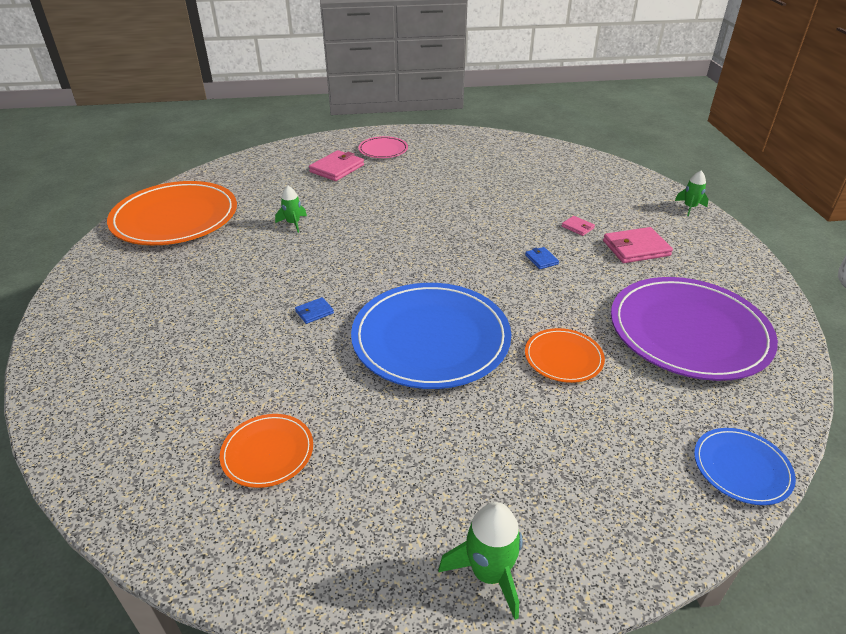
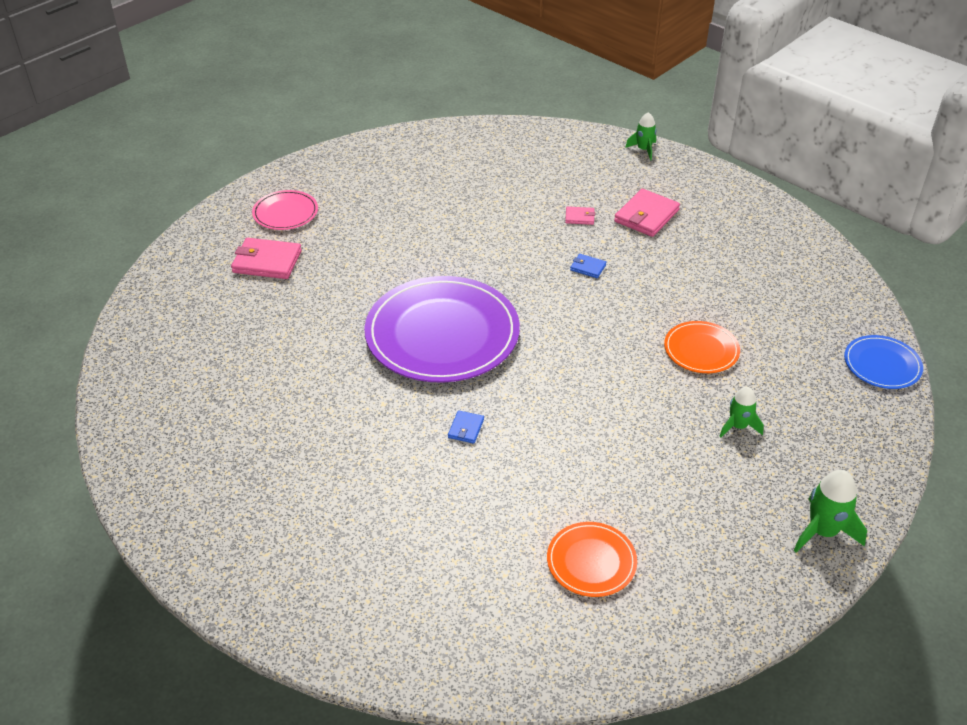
camera: 40 degrees left, 5 degrees up
orange plate [107,181,237,245] -> none
green rocket [275,186,307,233] -> green rocket moved to [720,387,764,437]
pink wallet [309,150,364,181] -> pink wallet turned 75 degrees counterclockwise [231,238,302,279]
blue plate [351,283,511,389] -> none
purple plate [611,277,778,381] -> purple plate moved to [364,276,520,383]

